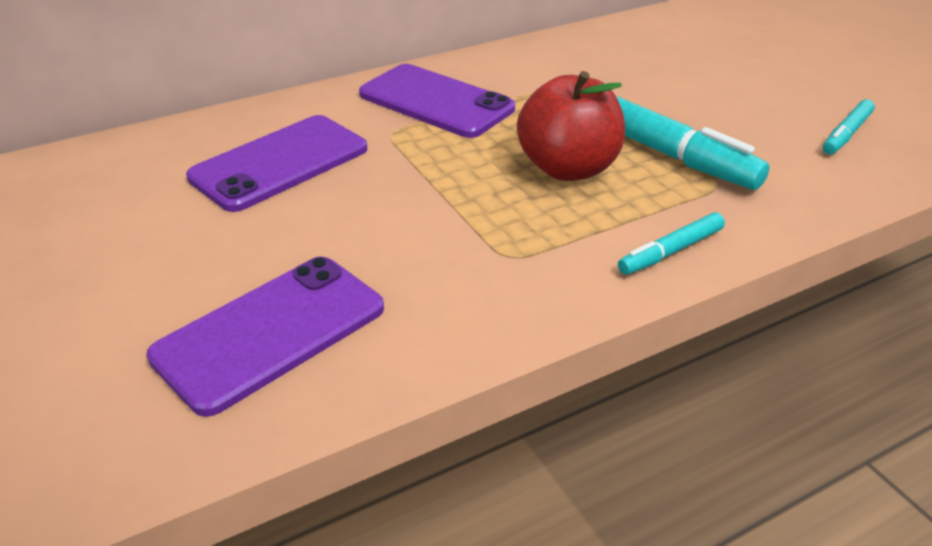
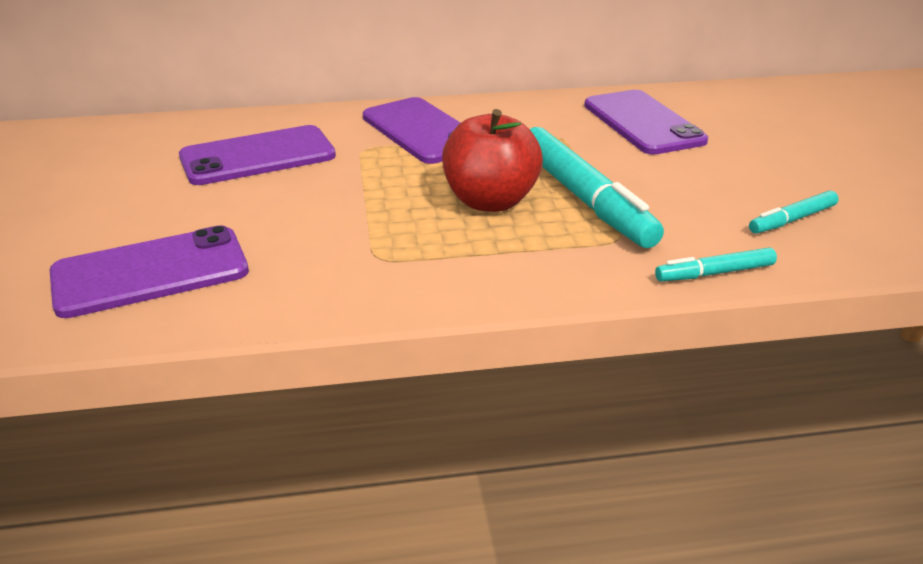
camera: 20 degrees right, 5 degrees down
turquoise marker [618,212,725,275] -> turquoise marker moved to [655,248,777,281]
none -> purple phone [584,90,708,155]

